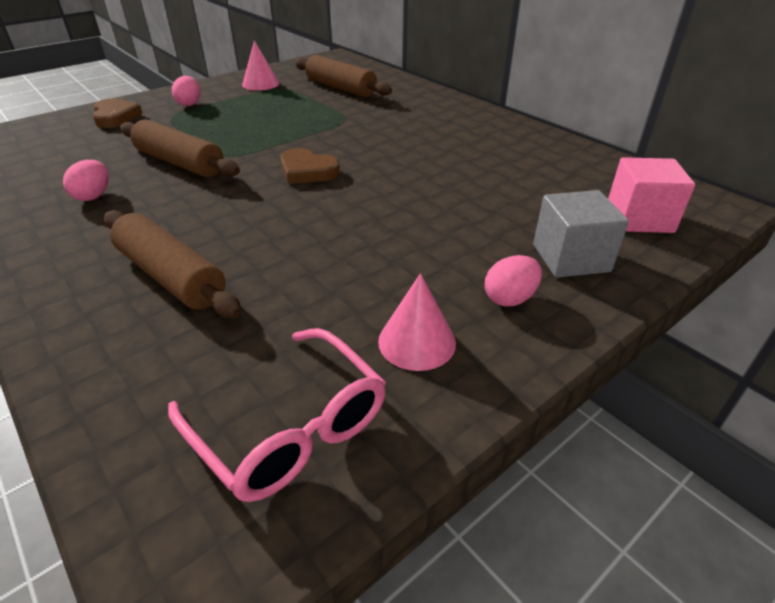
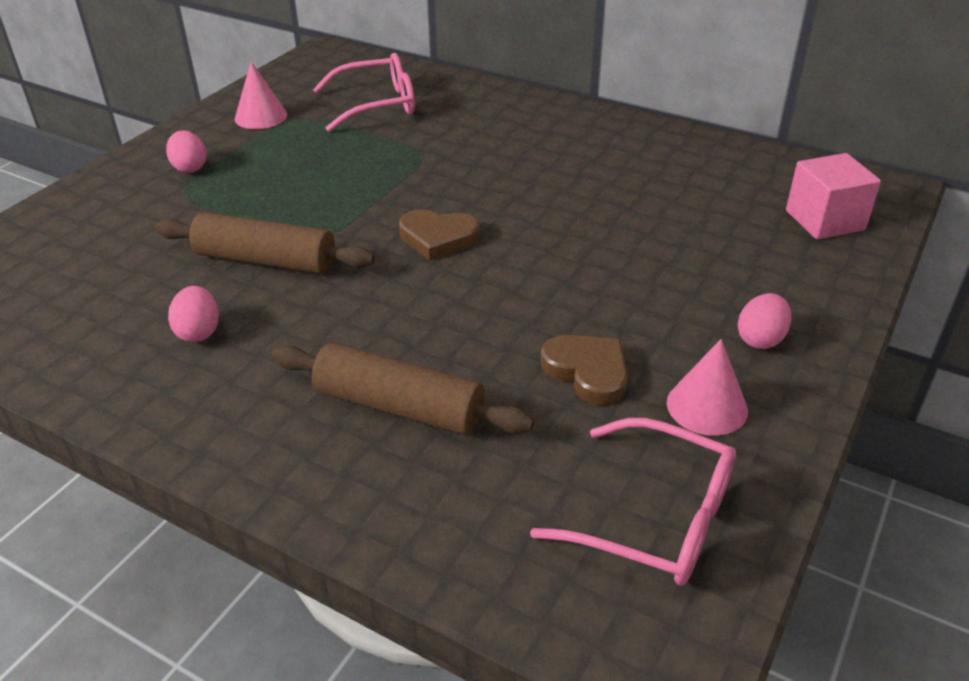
camera: 20 degrees left, 0 degrees up
brown heart [92,98,143,128] -> brown heart moved to [541,335,628,406]
brown rolling pin [294,55,392,98] -> pink glasses [313,53,415,132]
grey cube [533,190,629,278] -> none

